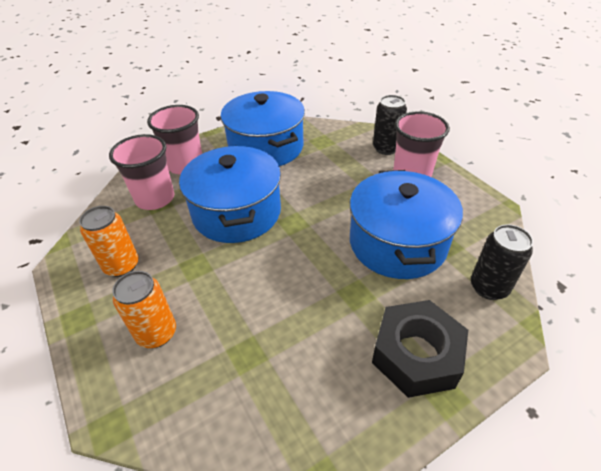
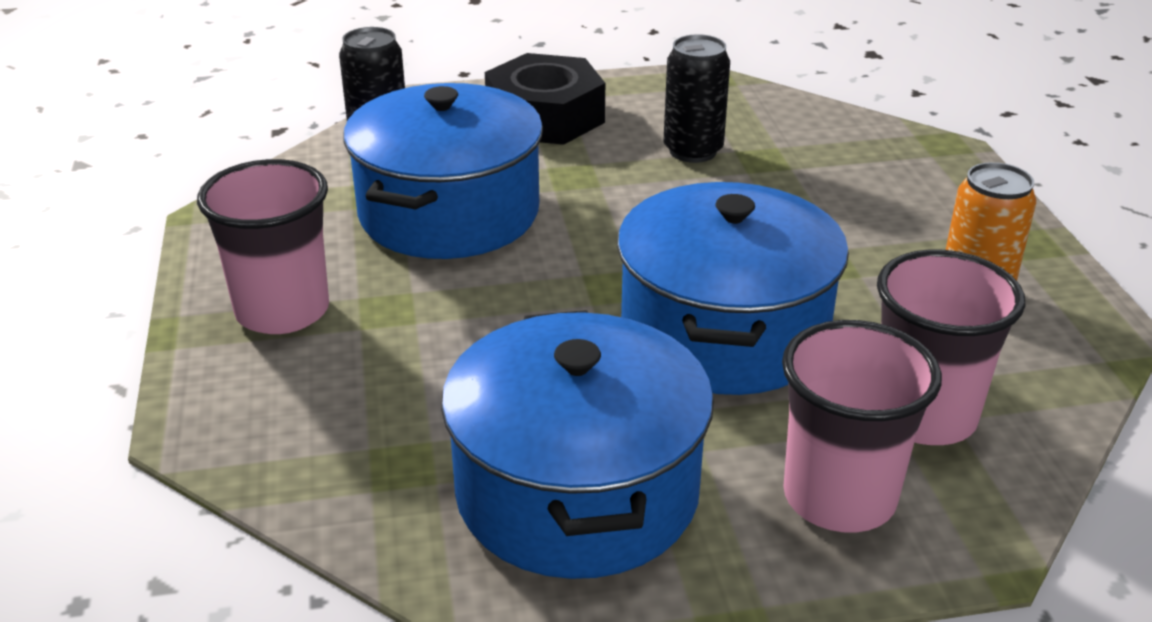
camera: 160 degrees left, 10 degrees down
orange can [112,271,176,348] -> none
black can [373,95,407,155] -> black can moved to [663,34,730,163]

